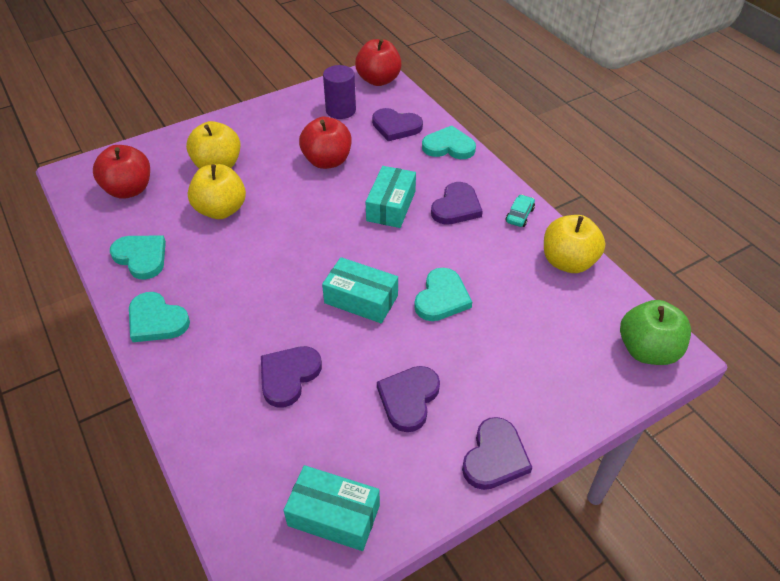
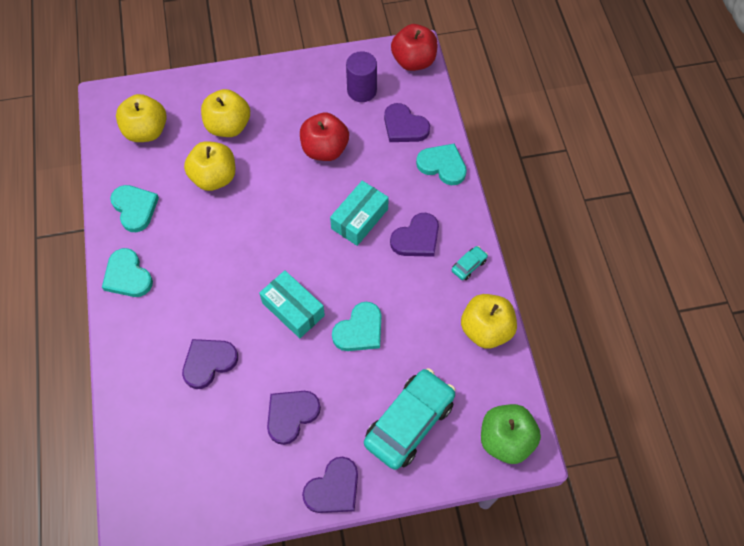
camera: 20 degrees right, 15 degrees up
red apple [93,145,150,199] -> yellow apple [116,94,167,142]
turquoise box [283,465,380,551] -> none
none -> turquoise car [364,368,456,470]

